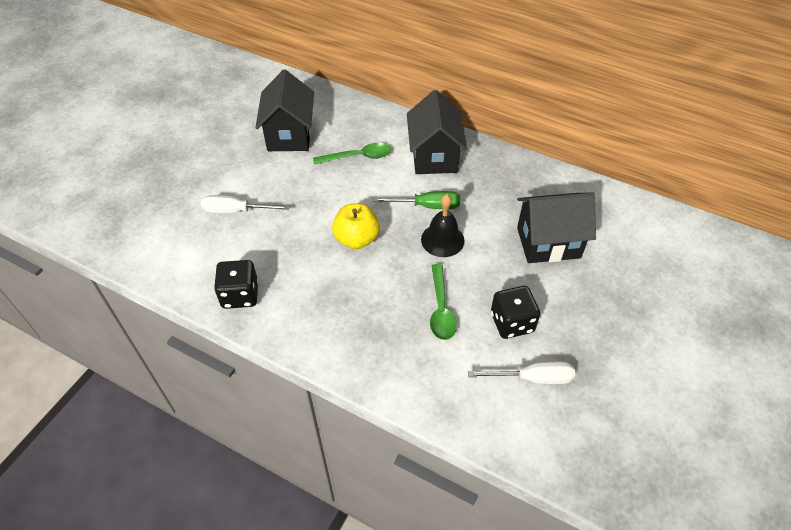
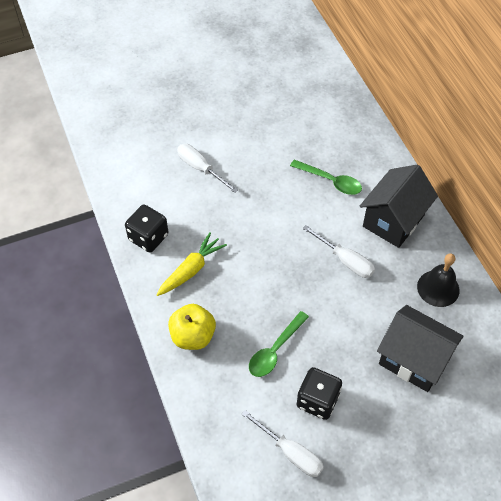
camera: 40 degrees right, 5 degrees up
black house [255,70,314,151] -> none
yellow apple [332,204,380,249] -> yellow apple moved to [168,304,216,350]
green screwdriver [373,191,460,209] -> white screwdriver [302,225,375,278]
black bell [421,194,465,257] -> black bell moved to [417,253,460,307]
none -> yellow carrot [156,232,227,296]

